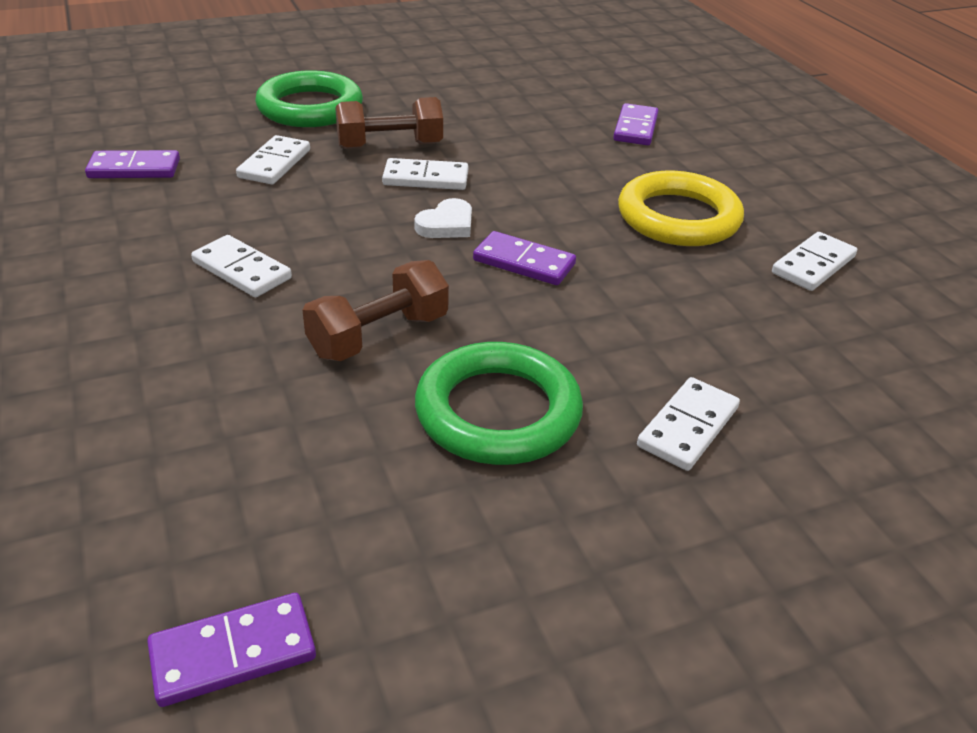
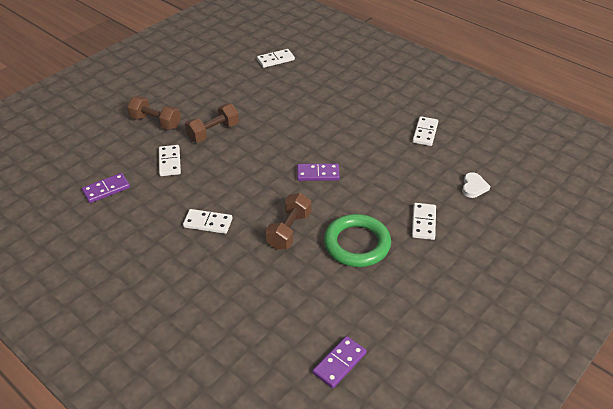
camera: 25 degrees left, 5 degrees up
green ring [255,70,363,127] -> brown dumbbell [127,96,181,130]
white domino [382,158,468,190] -> white domino moved to [257,49,295,68]
white heart [414,198,472,238] -> white heart moved to [462,172,490,198]
purple domino [613,103,658,145] -> none
yellow ring [618,171,744,246] -> none

